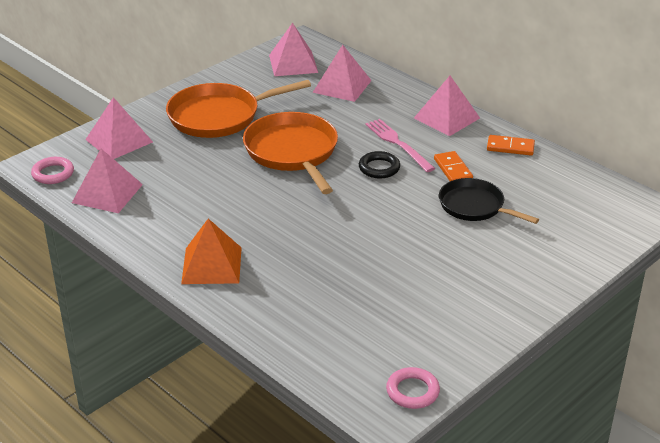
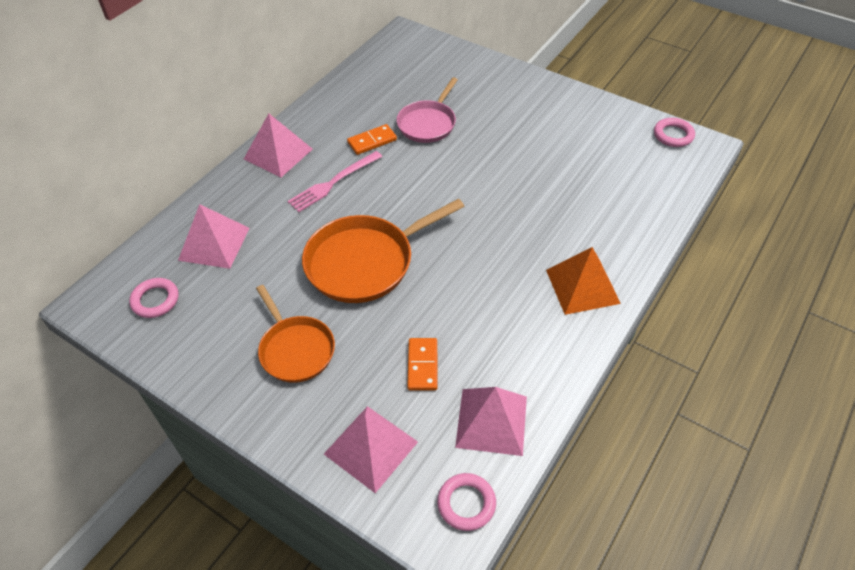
camera: 100 degrees left, 15 degrees up
orange pan [166,80,311,138] -> orange pan [256,285,335,383], size x0.64
pink pyramid [269,23,318,76] -> pink ring [129,278,179,318]
black ring [359,151,400,178] -> none
black pan [439,178,539,224] -> pink pan [397,77,458,143]
orange domino [487,135,535,156] -> orange domino moved to [407,338,437,391]

